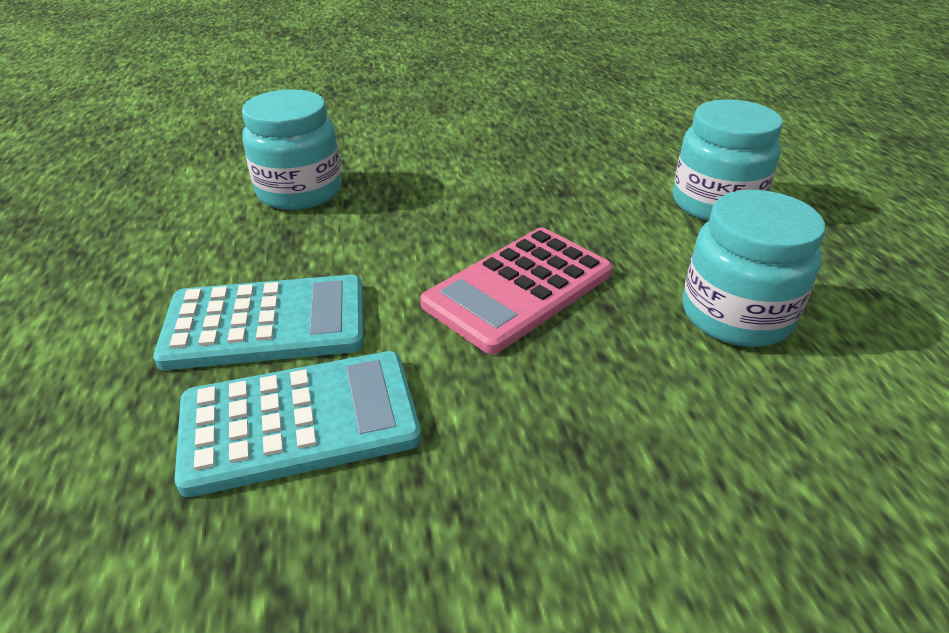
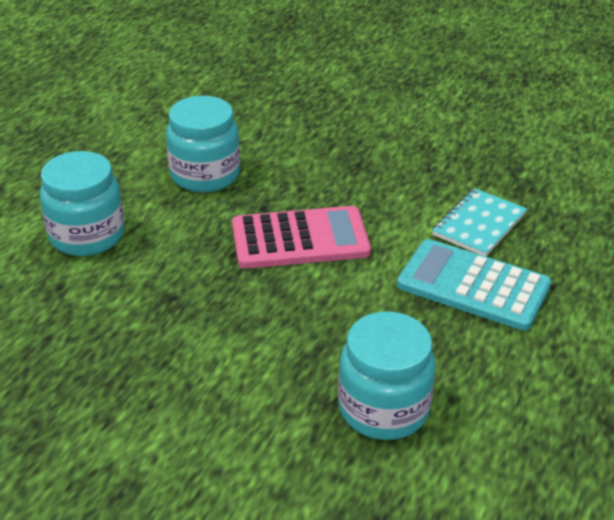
camera: 145 degrees left, 0 degrees up
turquoise calculator [175,351,421,497] -> turquoise notebook [432,188,527,256]

